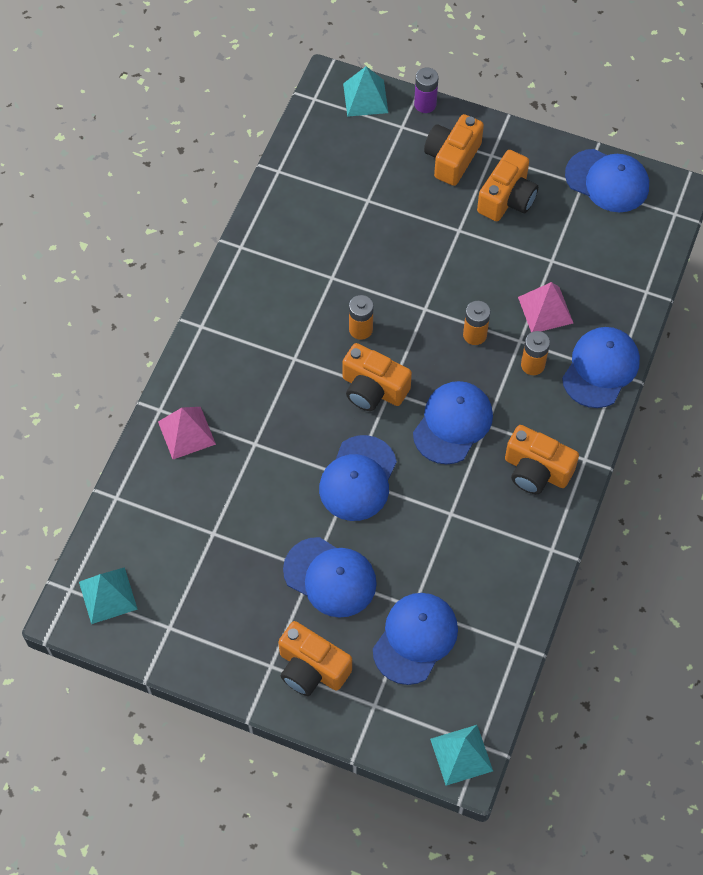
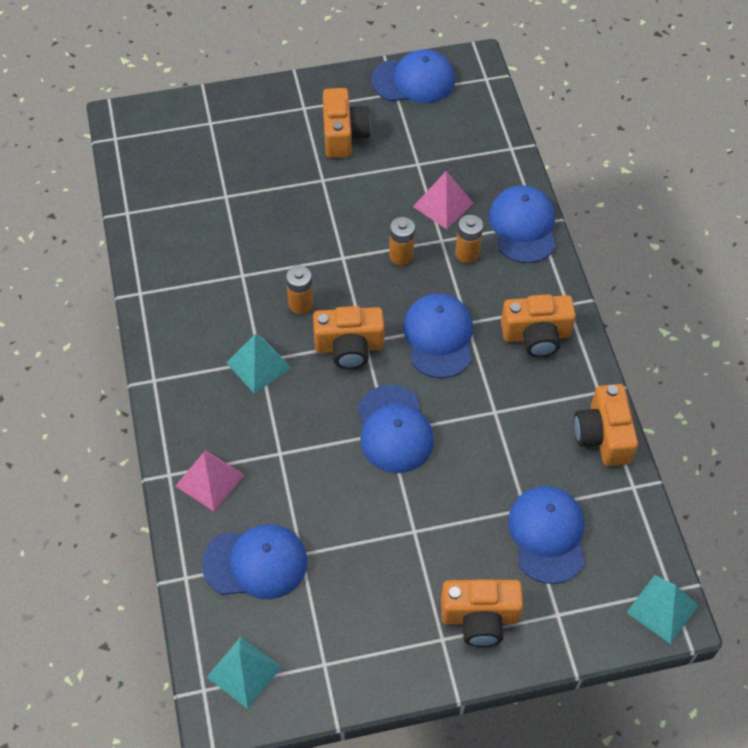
camera: 35 degrees left, 5 degrees down
blue cap [283,537,377,618] -> blue cap moved to [202,524,308,599]
turquoise pyramid [343,66,388,117] -> turquoise pyramid moved to [226,334,291,394]
purple battery [414,68,438,113] -> none
orange camera [424,114,484,186] -> orange camera moved to [574,384,638,466]

